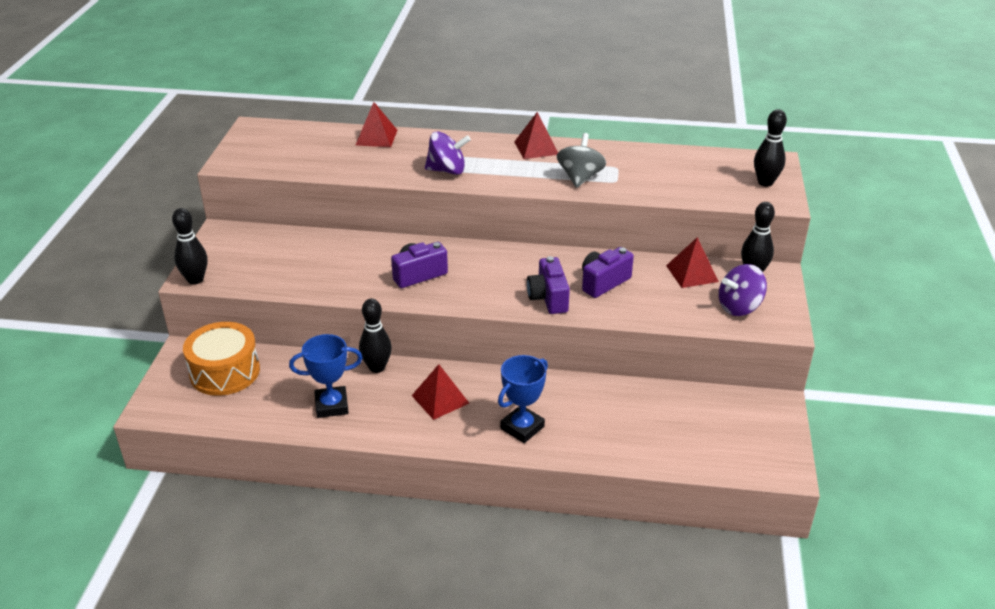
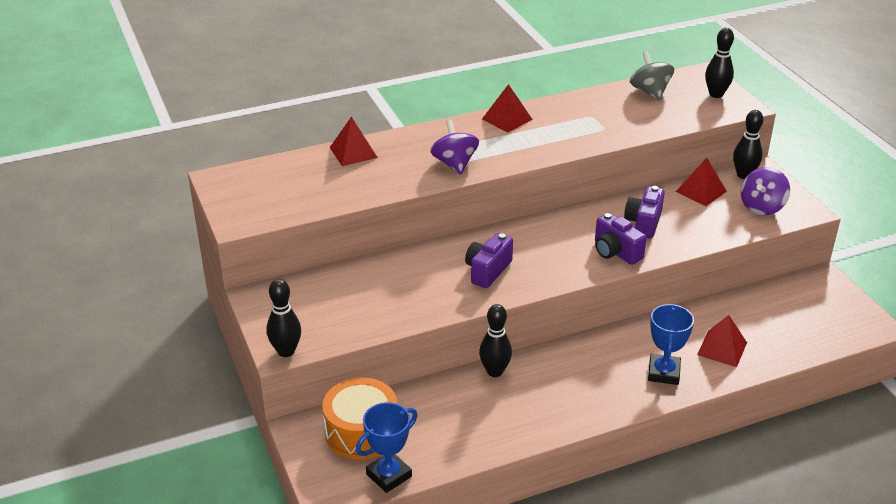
camera: 30 degrees left, 0 degrees up
blue trophy [289,334,363,418] -> blue trophy moved to [356,402,418,493]
red pyramid [412,364,469,420] -> red pyramid moved to [697,315,747,367]
purple spinning top [425,131,471,175] -> purple spinning top turned 75 degrees counterclockwise [430,119,479,175]
grey spinning top [557,133,606,188] -> grey spinning top moved to [630,51,674,101]

